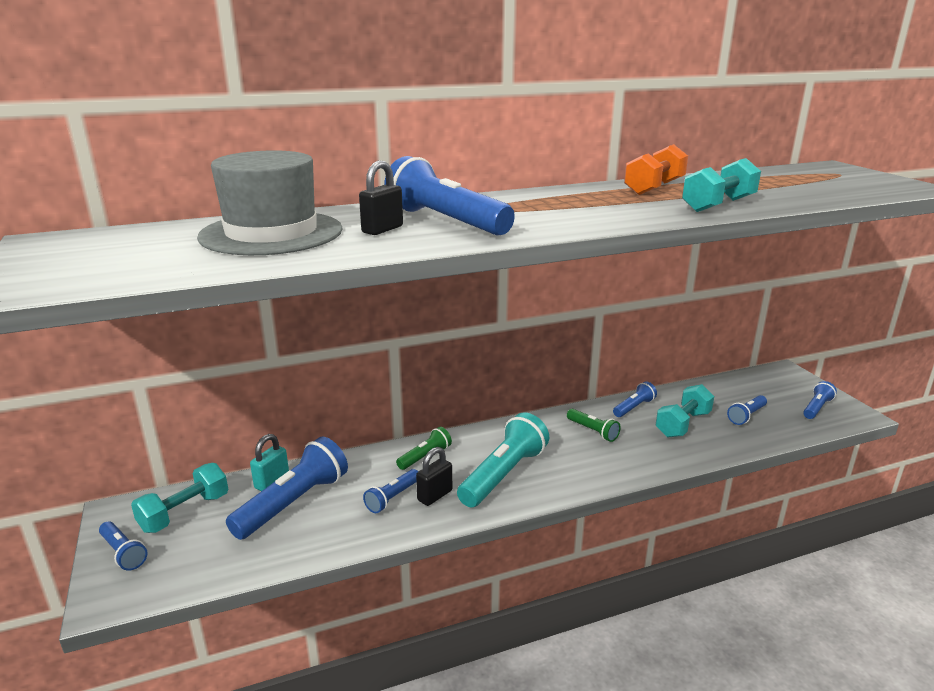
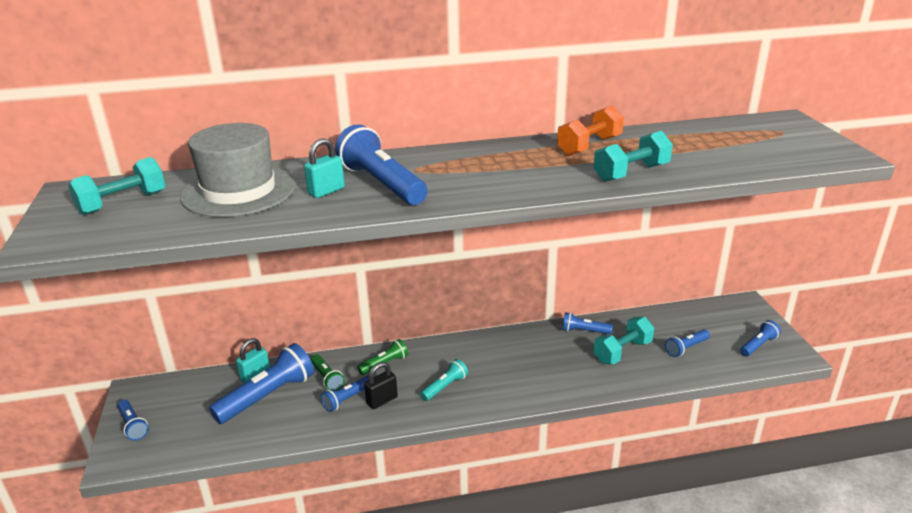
camera: 10 degrees right, 5 degrees up
turquoise dumbbell [131,463,228,533] -> turquoise dumbbell moved to [68,157,166,215]
black padlock [359,161,403,235] -> turquoise padlock [304,138,345,198]
turquoise flashlight [457,413,549,508] -> turquoise flashlight [420,359,468,401], size x0.52
green flashlight [567,409,621,442] -> green flashlight moved to [311,354,345,391]
blue flashlight [613,381,657,417] -> blue flashlight turned 135 degrees counterclockwise [562,312,613,334]

